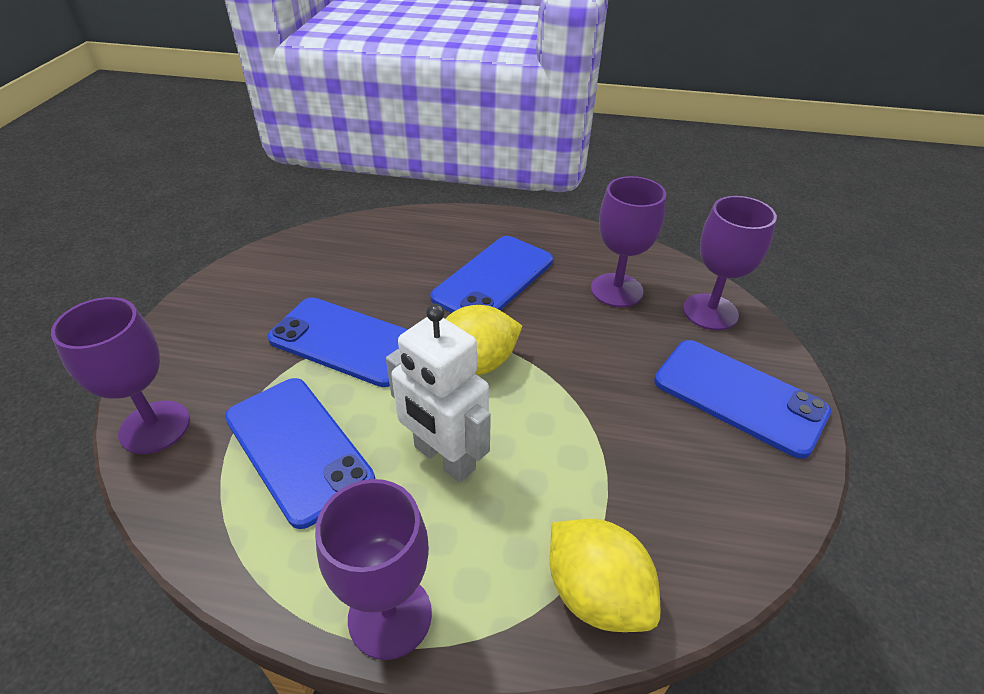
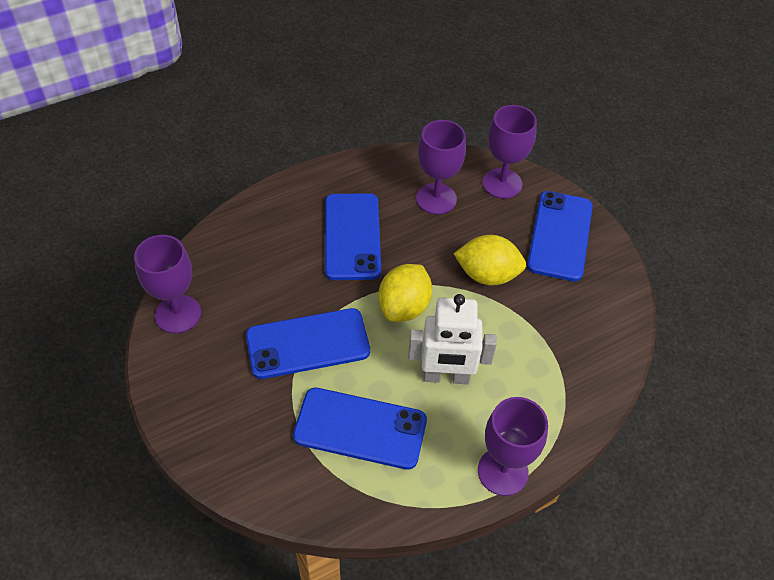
camera: 40 degrees left, 10 degrees up
purple goblet [51,297,190,454] -> purple goblet moved to [134,235,201,333]
yellow lemon [550,519,660,632] -> yellow lemon moved to [454,235,526,285]
blue phone [654,340,831,459] -> blue phone turned 75 degrees counterclockwise [527,191,593,282]

